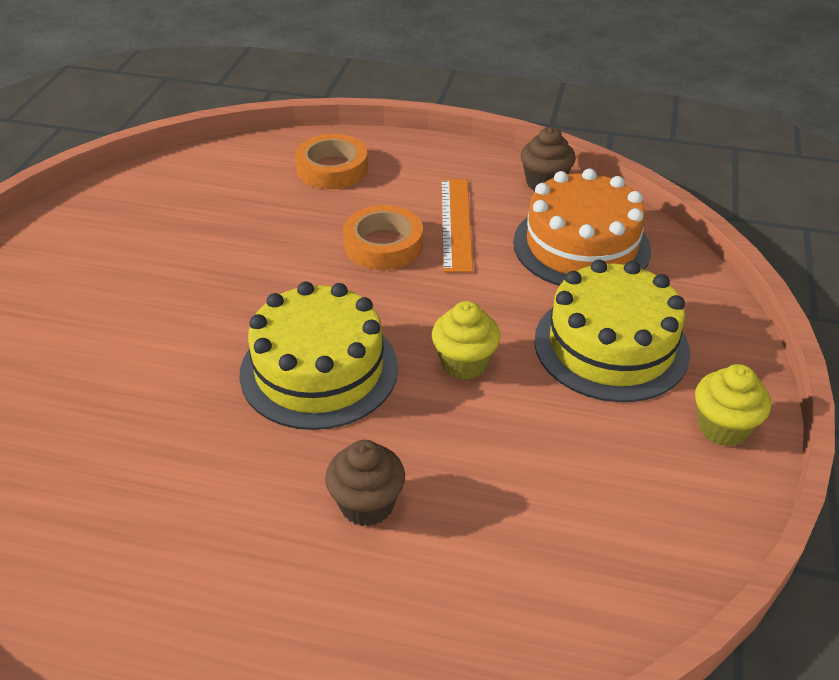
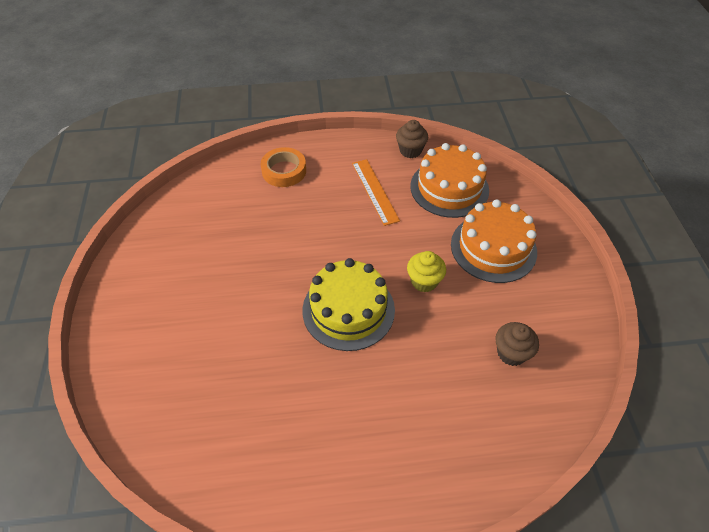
camera: 20 degrees left, 10 degrees up
brown cupcake [325,440,405,527] -> brown cupcake moved to [496,322,539,366]
orange tape [343,205,423,270] -> none
yellow cake [534,259,690,402] -> orange cake [451,199,537,283]
yellow cupcake [695,364,771,447] -> none

